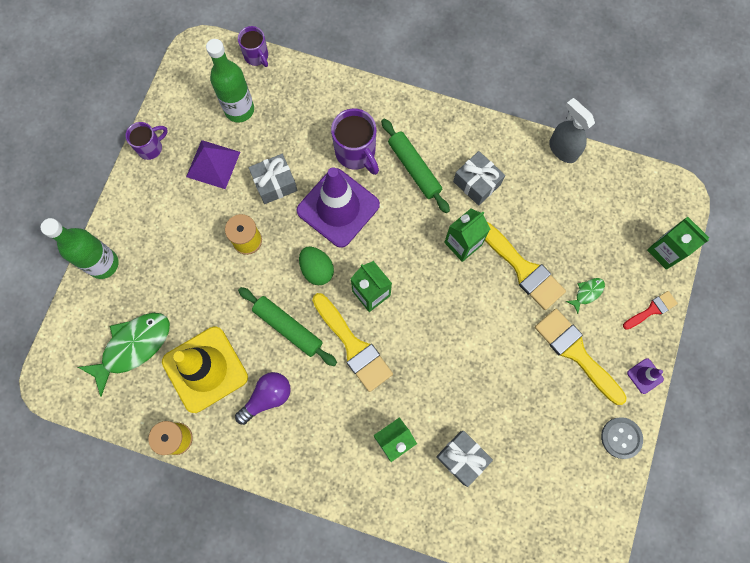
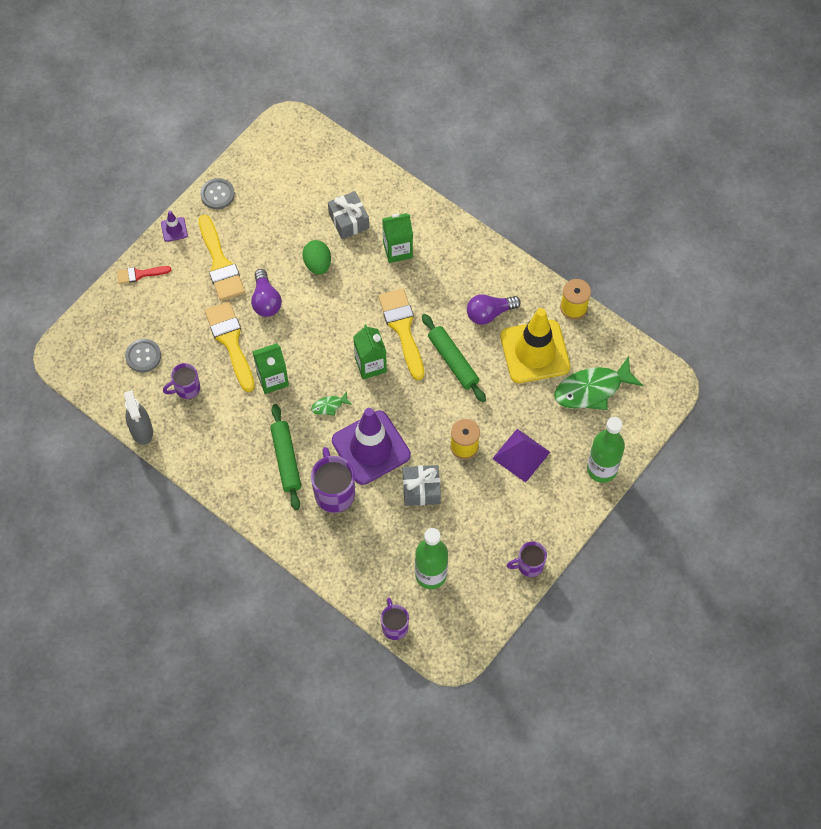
camera: 160 degrees left, 10 degrees down
purple pyramid [186,140,240,189] -> purple pyramid moved to [492,429,550,483]
green egg [299,247,334,285] -> green egg moved to [303,240,331,275]
grey gift [453,151,505,206] -> none
green fish [566,278,605,314] -> green fish moved to [311,391,352,416]
green carton [647,217,709,270] -> none
none -> grey button [125,339,161,372]
none -> purple mug [163,363,200,399]
none -> purple light bulb [251,269,282,317]

